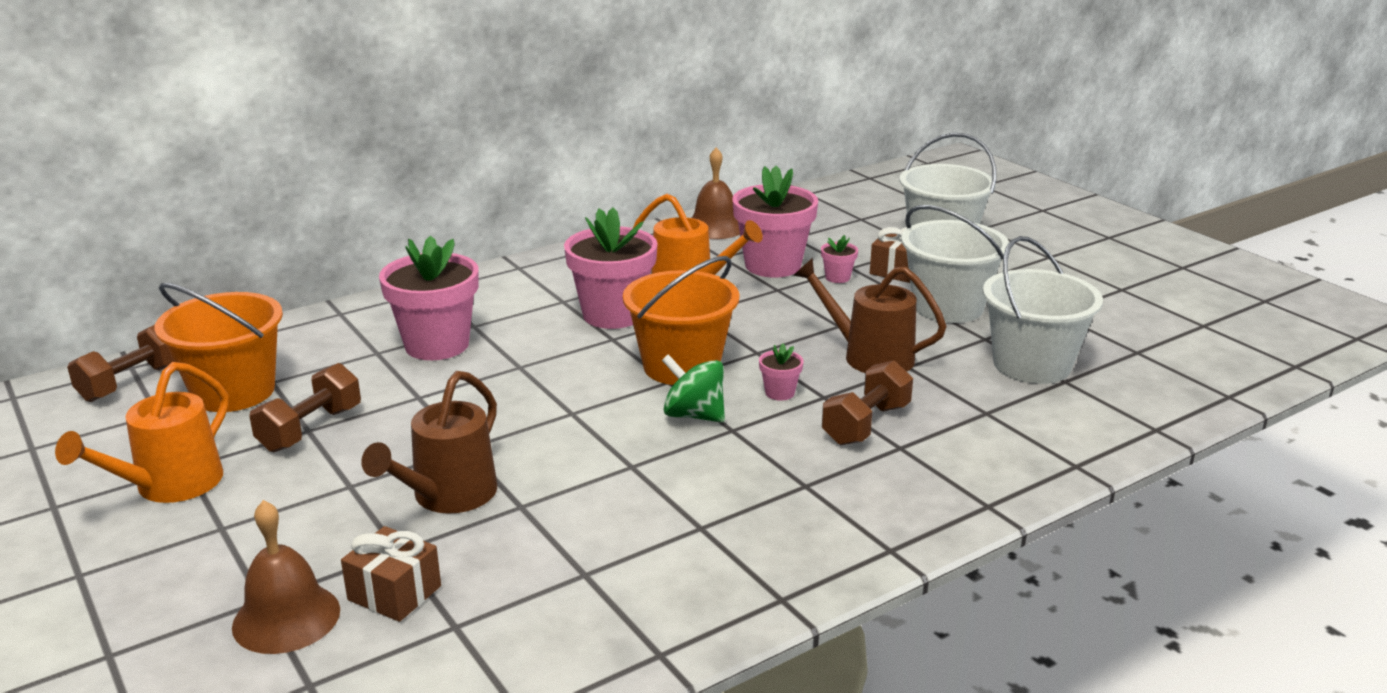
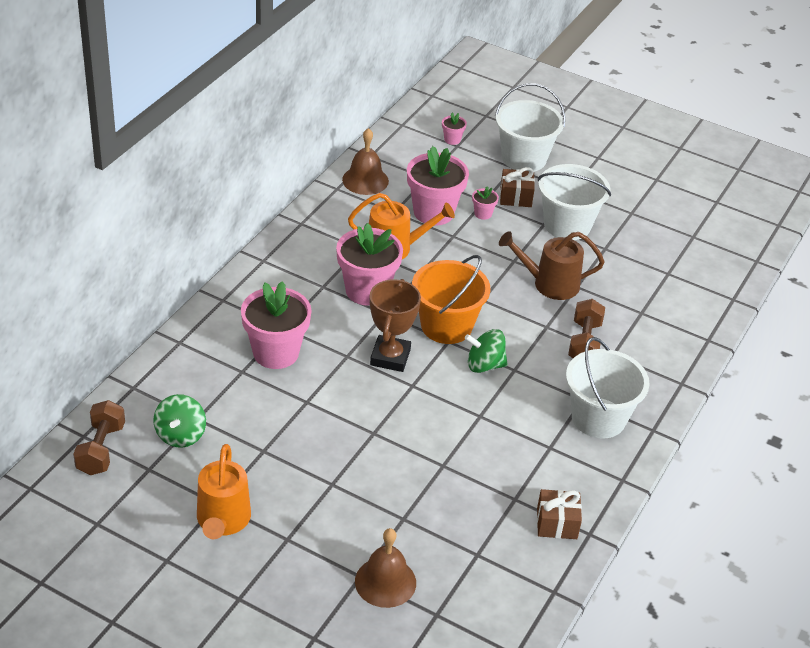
camera: 30 degrees left, 15 degrees up
orange bucket [154,283,283,412] -> green spinning top [154,394,206,448]
brown dumbbell [249,363,361,452] -> none
brown gift [341,526,441,622] -> brown gift moved to [537,489,582,539]
brown watering can [361,371,497,514] -> none
pink flower pot [759,343,804,401] -> pink flower pot moved to [442,113,467,145]
white bucket [983,236,1103,384] -> white bucket moved to [566,337,650,439]
none -> brown trophy [370,279,421,372]

